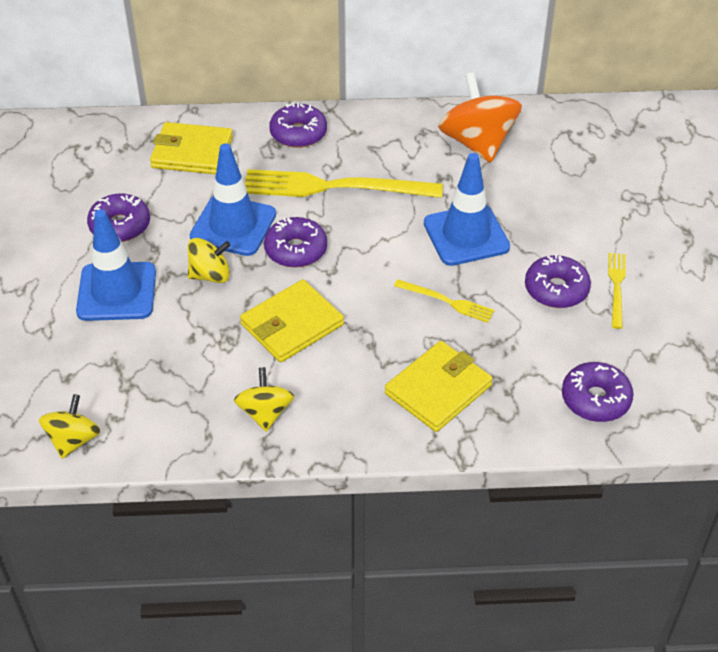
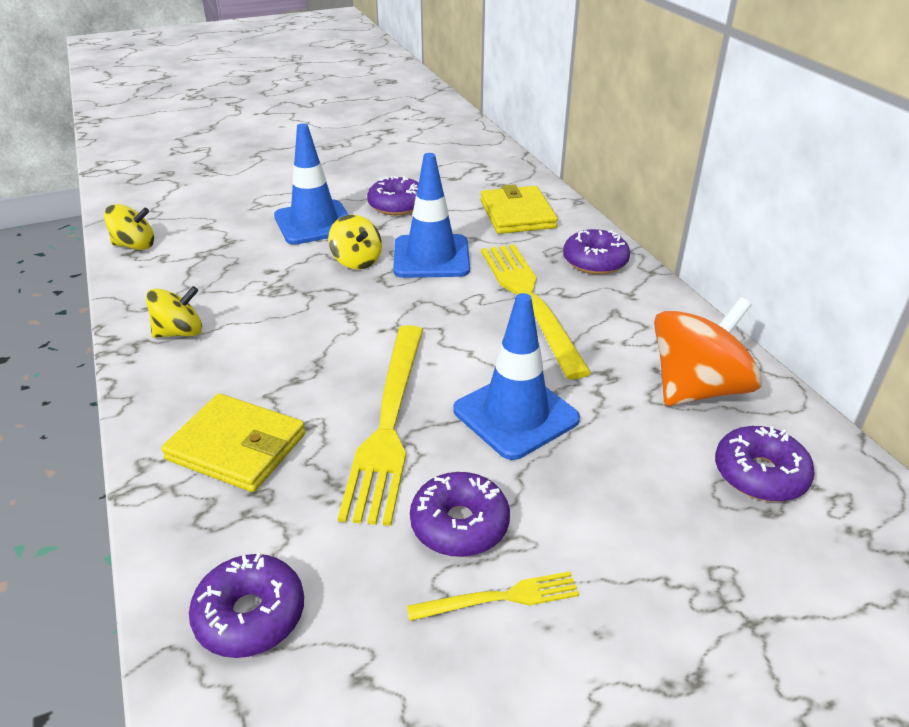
camera: 70 degrees right, 10 degrees down
yellow wallet [240,279,344,362] -> none
purple donut [264,217,327,268] -> purple donut moved to [715,426,815,502]
yellow fork [394,279,495,323] -> yellow fork [338,325,423,526], size x2.08

